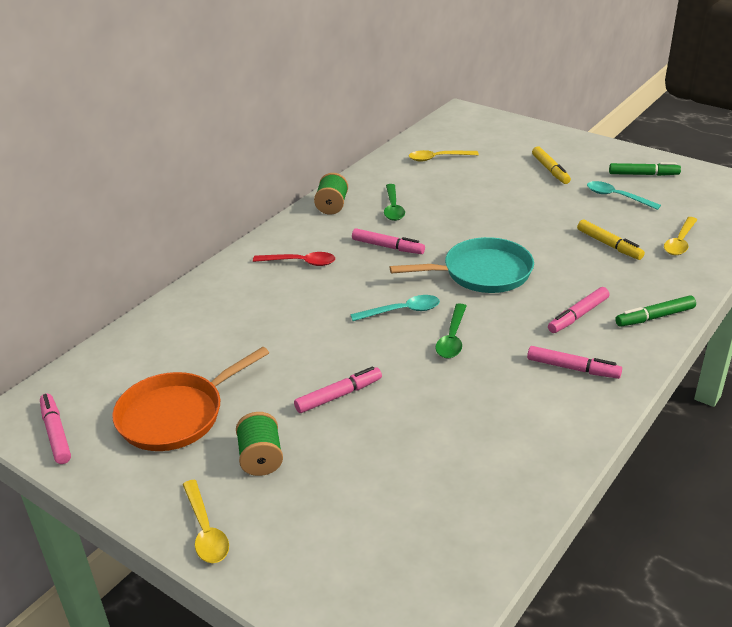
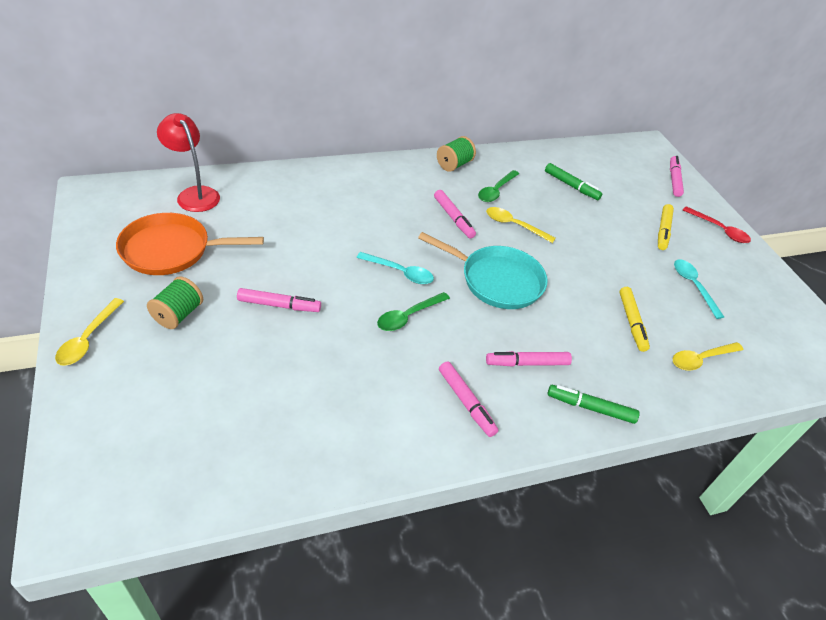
camera: 30 degrees right, 10 degrees up
pink marker [40,394,71,464] -> pink marker moved to [670,156,684,197]
red spoon [253,252,335,266] -> red spoon moved to [683,206,751,243]
yellow spoon [409,150,479,162] -> yellow spoon moved to [486,207,556,243]
green marker [609,162,681,176] -> green marker moved to [545,163,602,200]
none -> red lamp [157,113,220,212]

